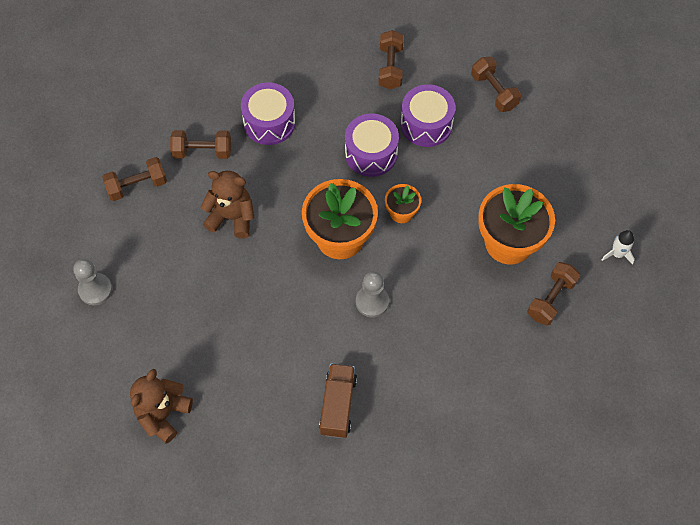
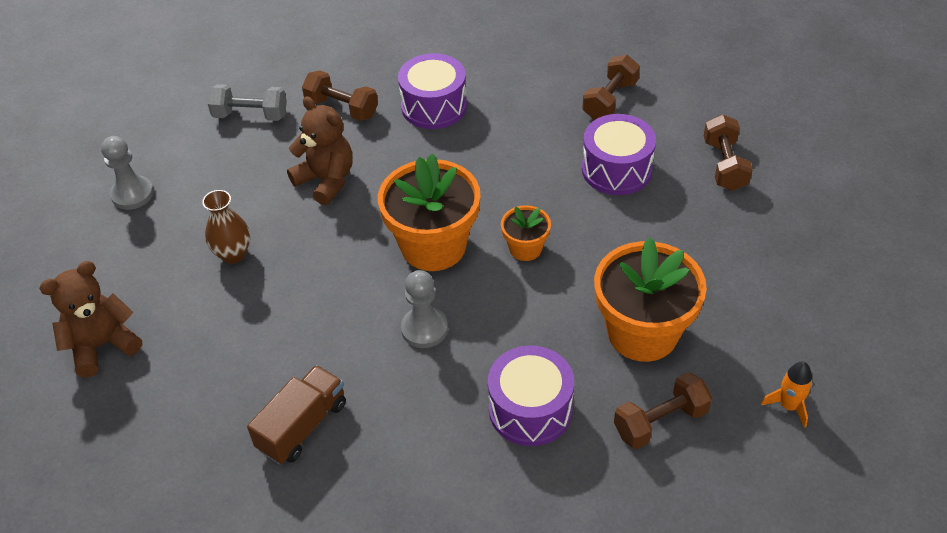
camera: 30 degrees right, 15 degrees down
brown dumbbell [102,157,167,201] -> grey dumbbell [208,84,287,121]
purple drum [345,114,399,177] -> purple drum moved to [488,345,574,446]
white rocket [602,230,635,264] -> orange rocket [761,362,812,428]
none -> brown vase [202,190,250,264]

